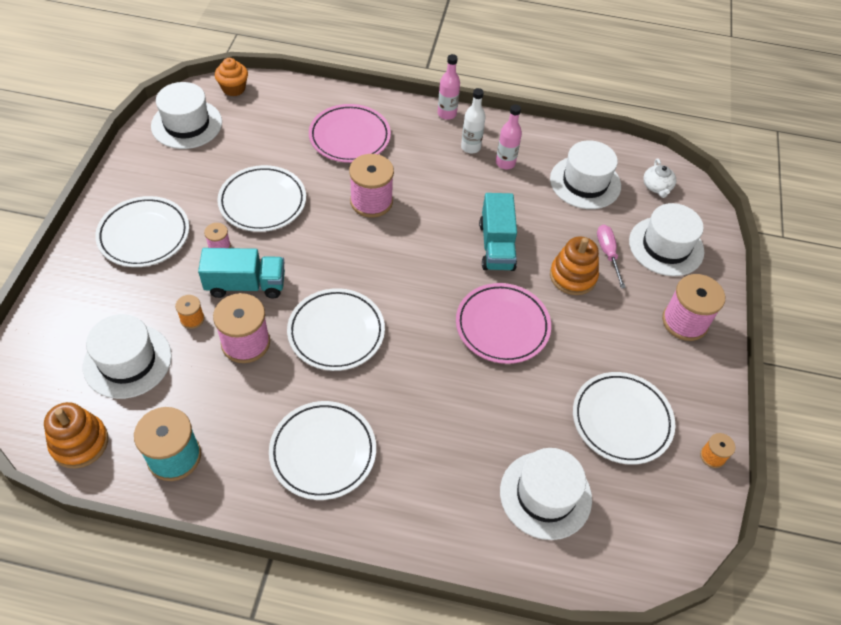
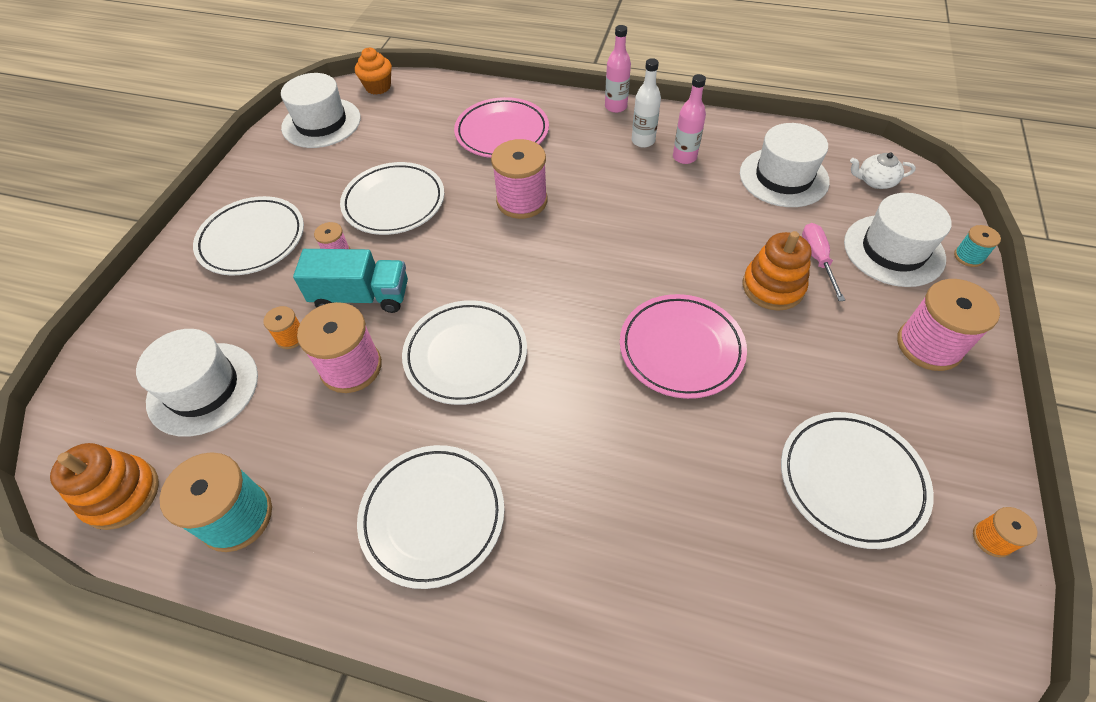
camera: 10 degrees right, 0 degrees up
turquoise truck [479,193,517,271] -> none
white hat [500,448,592,540] -> none
white teapot [643,158,676,198] -> white teapot turned 90 degrees clockwise [850,152,916,189]
none -> turquoise spool [954,225,1001,267]

